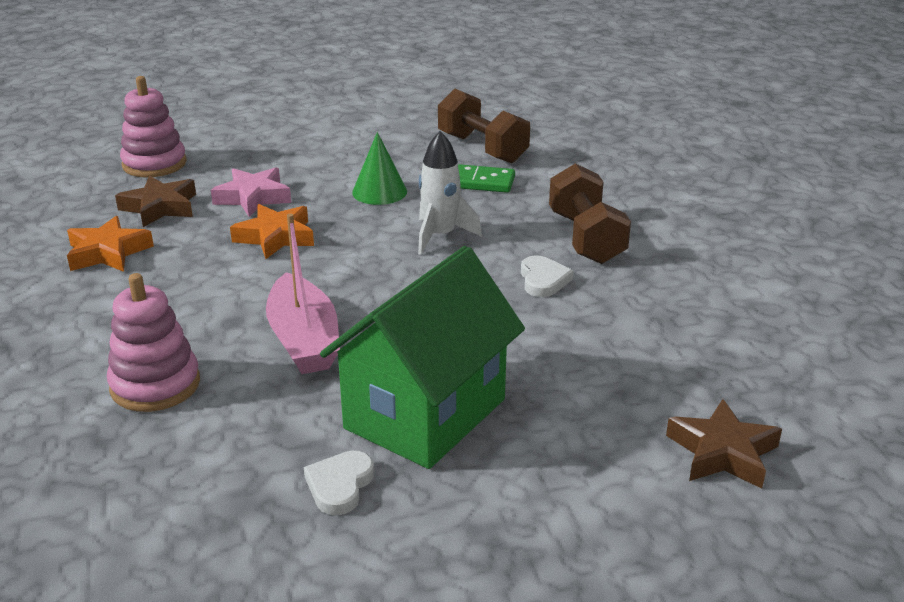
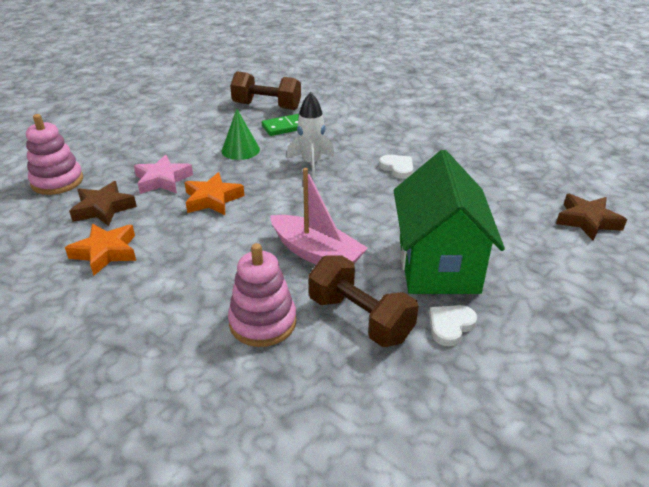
camera: 35 degrees left, 5 degrees up
white heart [304,451,374,515] -> white heart turned 60 degrees clockwise [429,305,477,346]
brown dumbbell [549,163,631,264] -> brown dumbbell moved to [308,255,418,347]

